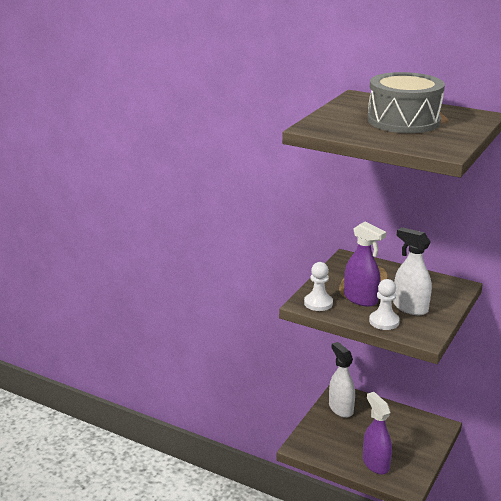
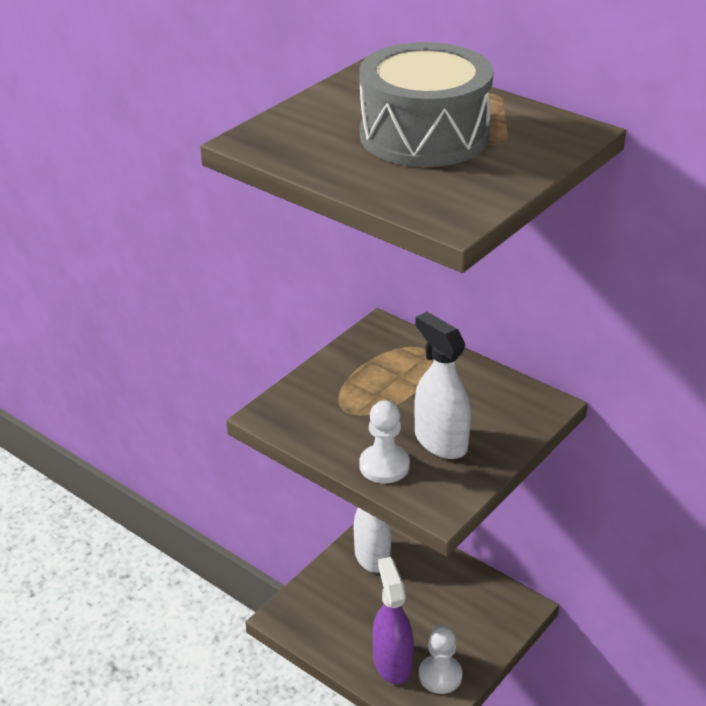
camera: 10 degrees right, 10 degrees up
white pawn [304,262,333,311] -> white pawn moved to [419,625,462,694]
purple spray bottle [344,222,386,307] -> none

